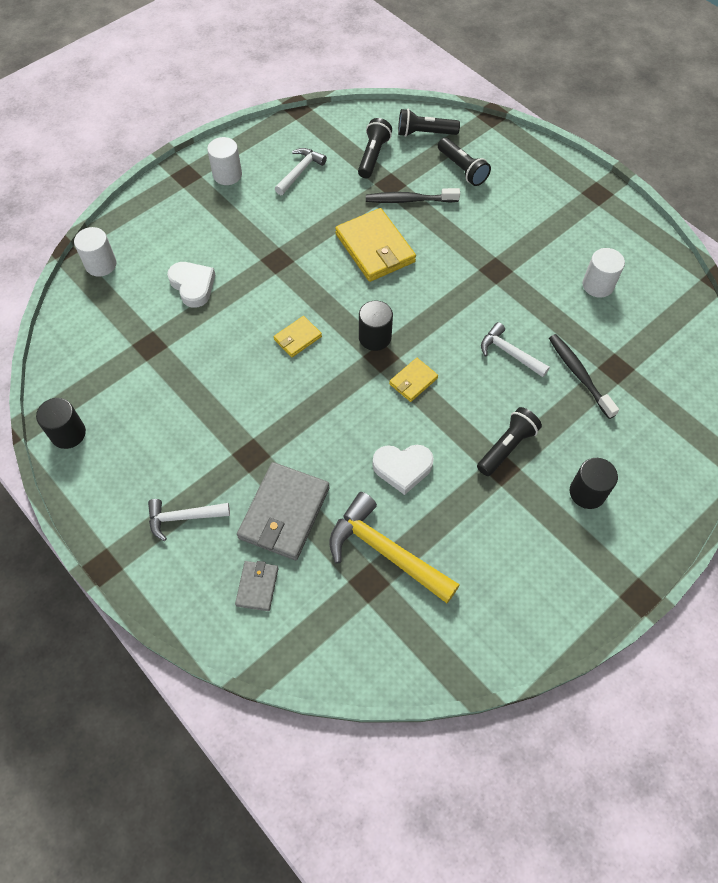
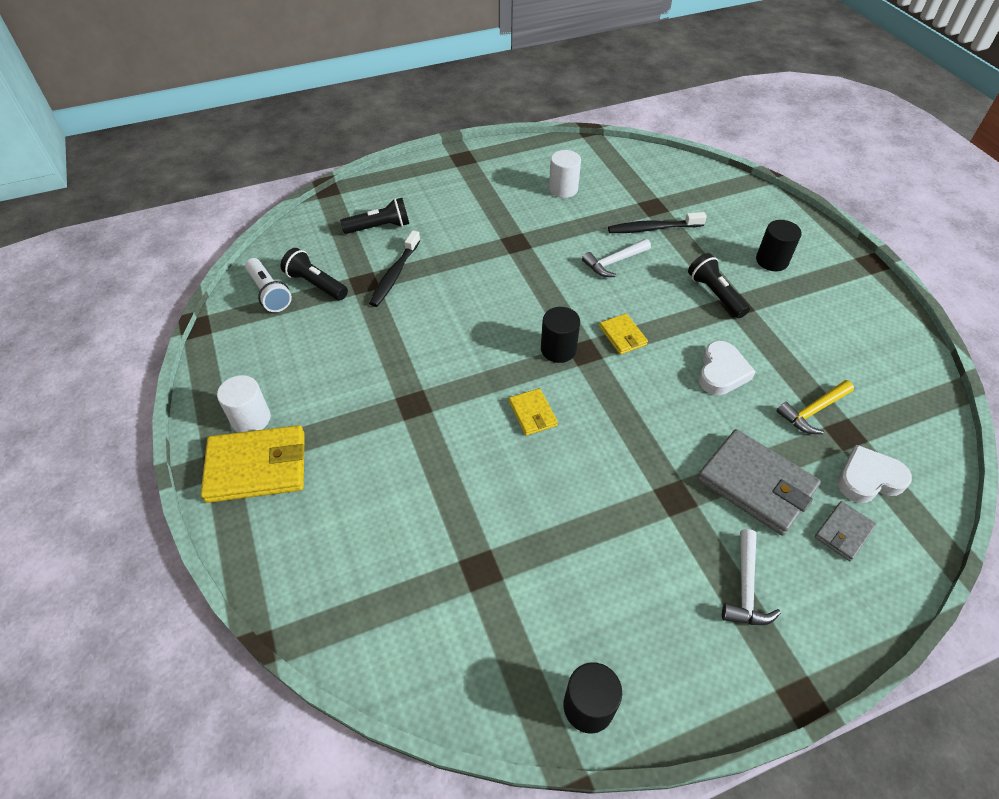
camera: 70 degrees left, 10 degrees down
white cylinder [74,227,117,277] -> none
white heart [167,262,215,308] -> white heart moved to [838,445,912,503]
grey wallet [235,561,278,611] -> grey wallet turned 75 degrees counterclockwise [815,501,877,561]
white hammer [275,148,327,195] -> none
yellow hammer [329,492,460,603] -> yellow hammer [777,380,854,434], size x0.60
yellow wallet [335,208,416,282] -> yellow wallet moved to [201,425,305,503]
black flashlight [398,109,460,137] -> none
none -> white flashlight [245,258,292,312]

